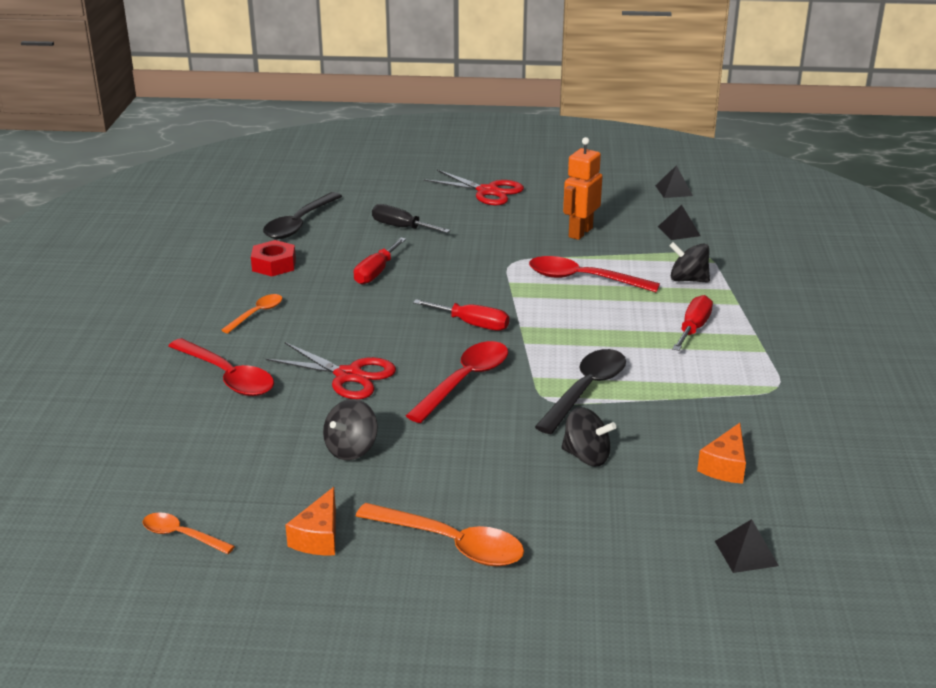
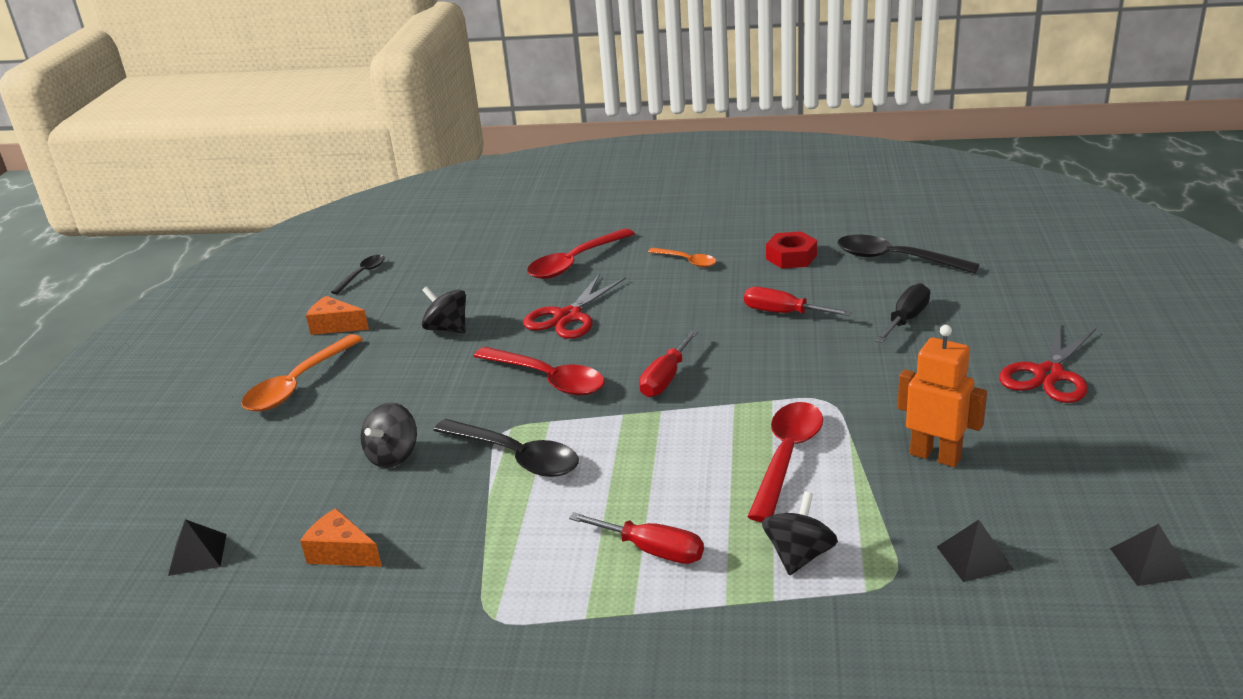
camera: 95 degrees right, 0 degrees up
orange spoon [143,513,235,554] -> black spoon [331,255,385,294]

